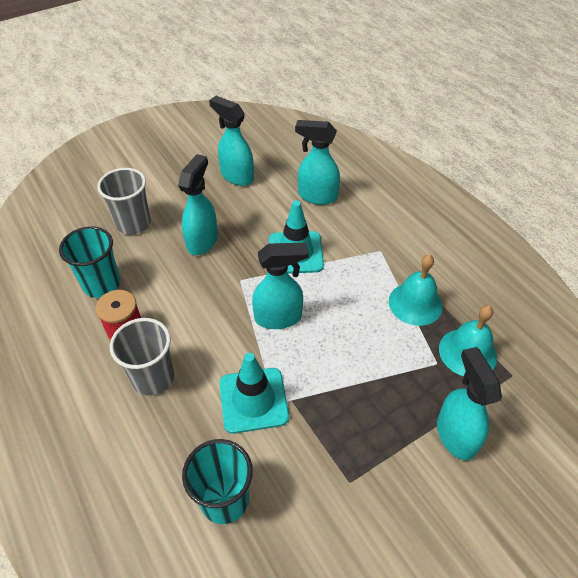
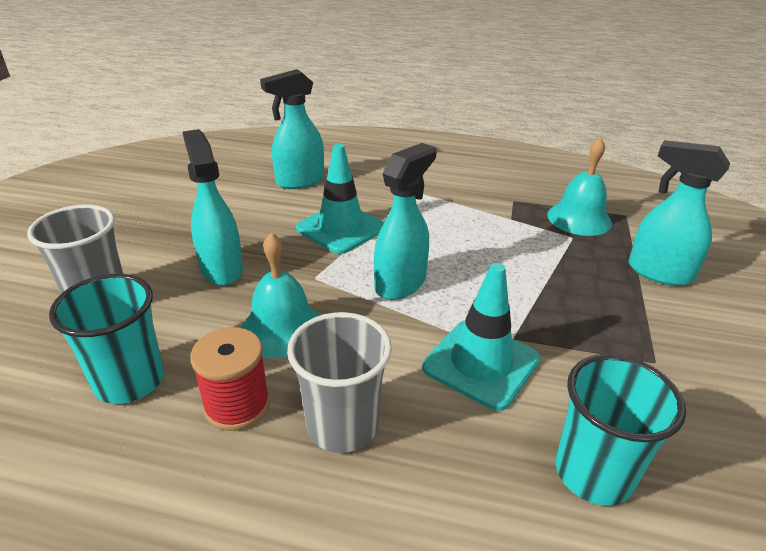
camera: 45 degrees left, 15 degrees down
turquoise spray bottle [209,96,254,186] -> none
turquoise bell [389,255,443,326] -> turquoise bell moved to [241,232,320,358]

